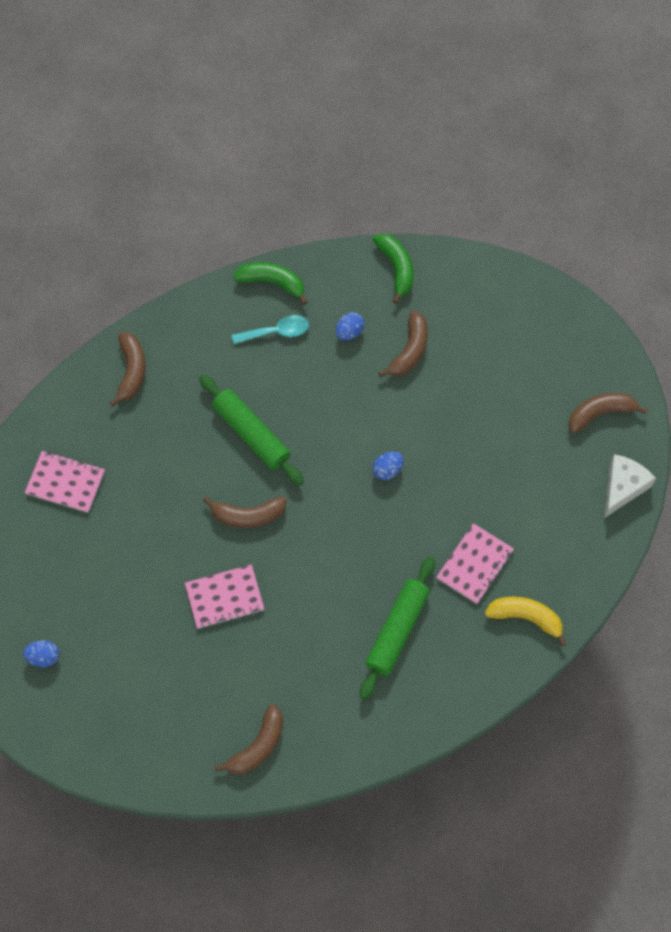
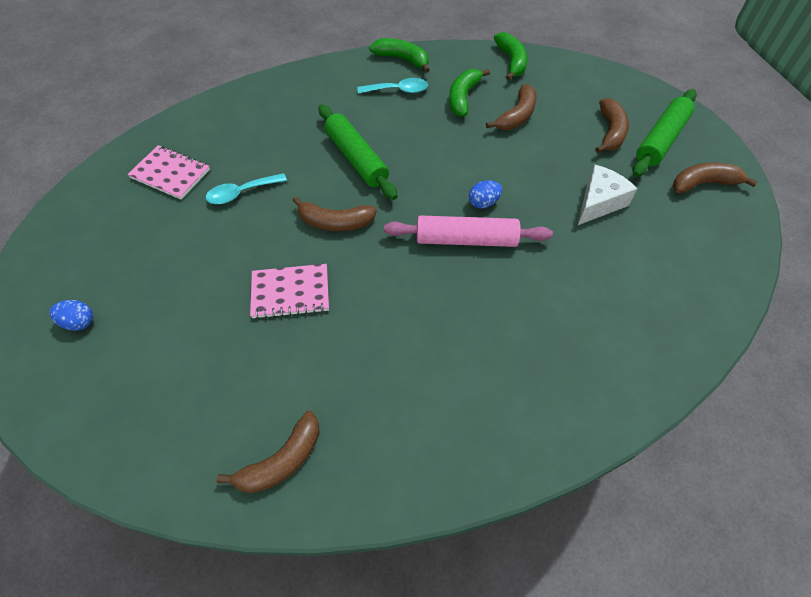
camera: 10 degrees right, 10 degrees down
brown banana [109,332,146,407] -> brown banana moved to [595,98,629,153]
blue egg [336,312,364,341] -> green banana [449,69,490,117]
green rolling pin [360,556,435,700] -> green rolling pin moved to [633,89,697,177]
pink notebook [437,523,514,604] -> none
yellow banana [485,597,567,646] -> none
white cheese [604,454,656,518] -> white cheese moved to [578,165,637,225]
none -> turquoise spoon [206,173,287,204]
none -> pink rolling pin [384,215,553,247]

